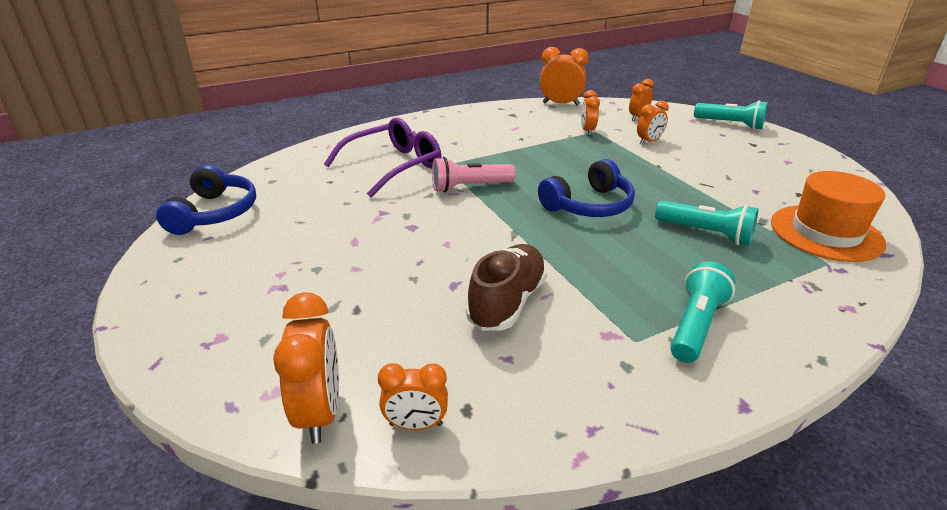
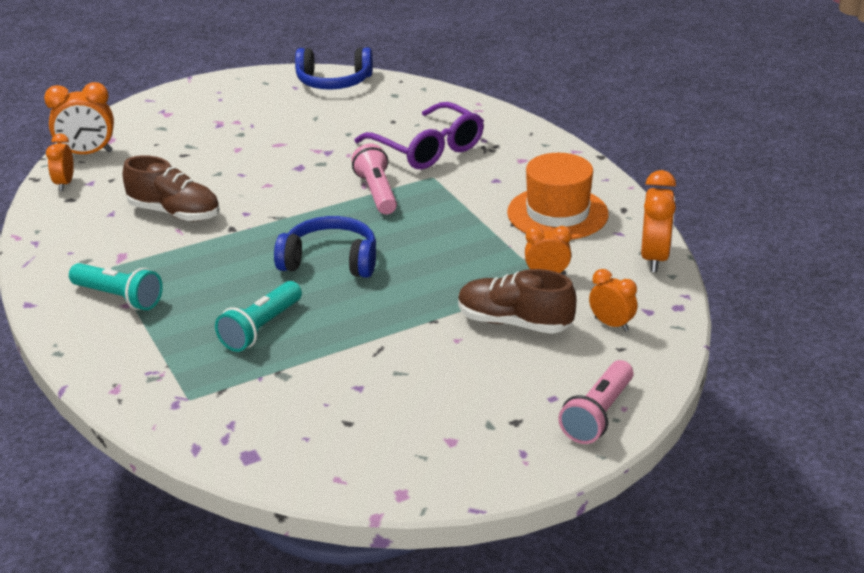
camera: 90 degrees right, 0 degrees up
blue headphones [538,159,635,217] -> blue headphones turned 135 degrees clockwise [274,216,376,278]
orange clock [637,101,669,144] -> brown shoe [458,269,576,334]
turquoise flashlight [694,100,768,130] -> pink flashlight [558,360,633,444]
orange hat [771,171,886,262] -> orange hat moved to [507,153,609,240]

